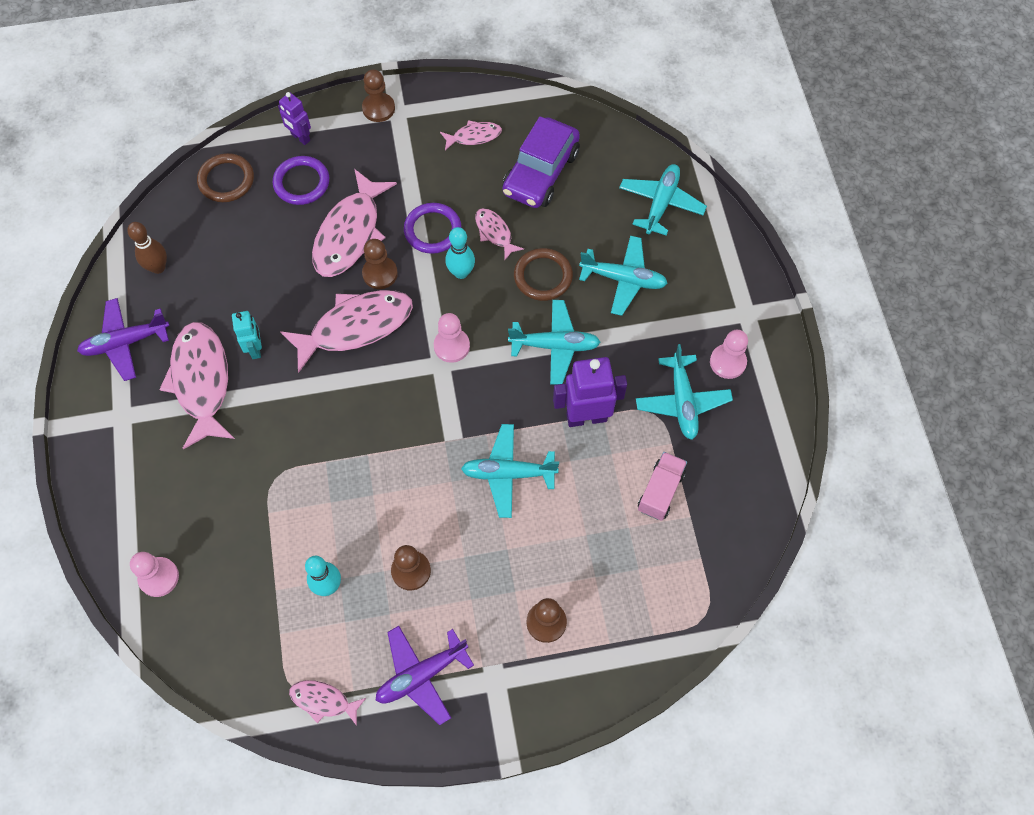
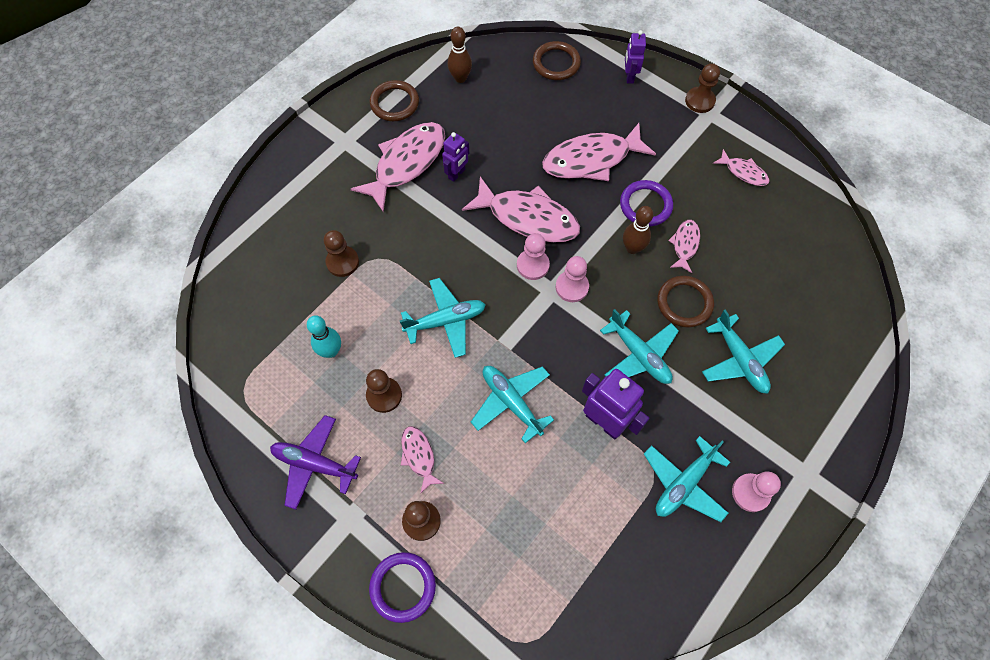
camera: 50 degrees right, 0 degrees up
purple plane [77,298,170,381] -> brown ring [370,80,419,121]
pink pawn [130,552,179,597] -> pink pawn moved to [517,233,550,280]
turquoise robot [232,311,262,359] -> purple robot [442,132,469,182]
purple ring [273,156,329,205] -> purple ring moved to [369,552,436,623]
pink fish [289,680,366,726] -> pink fish moved to [401,426,444,494]
brown pawn [362,239,398,289] -> brown pawn moved to [324,230,359,277]
turquoise bowling pin [445,227,475,279] -> brown bowling pin [623,206,653,254]
purple car [502,116,580,208] -> none
turquoise plane [619,164,707,236] -> turquoise plane moved to [400,278,486,358]
pink truck [638,452,687,521] -> none

